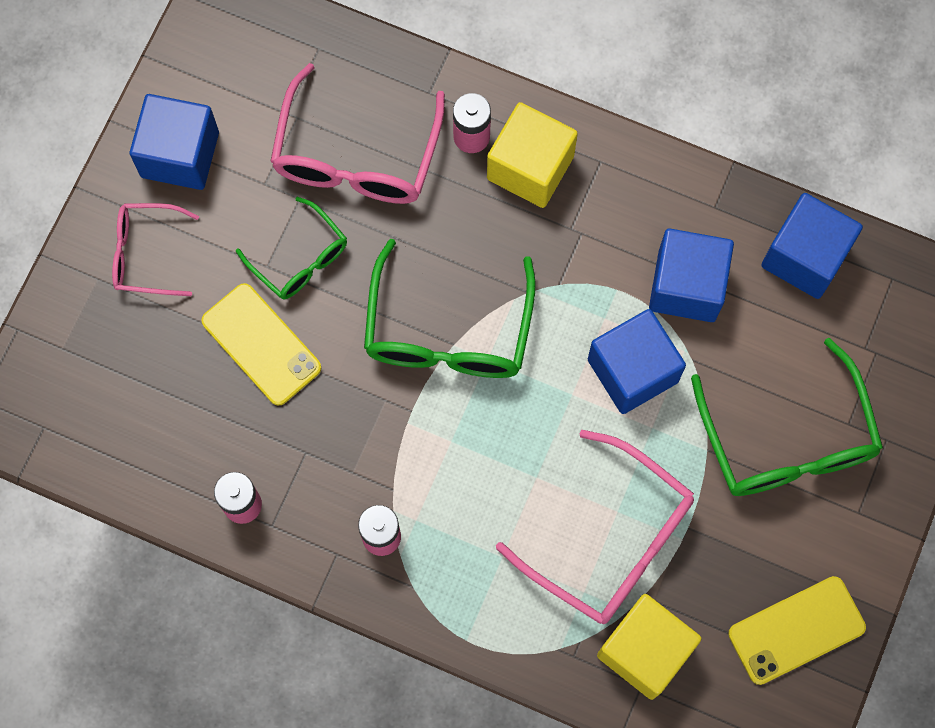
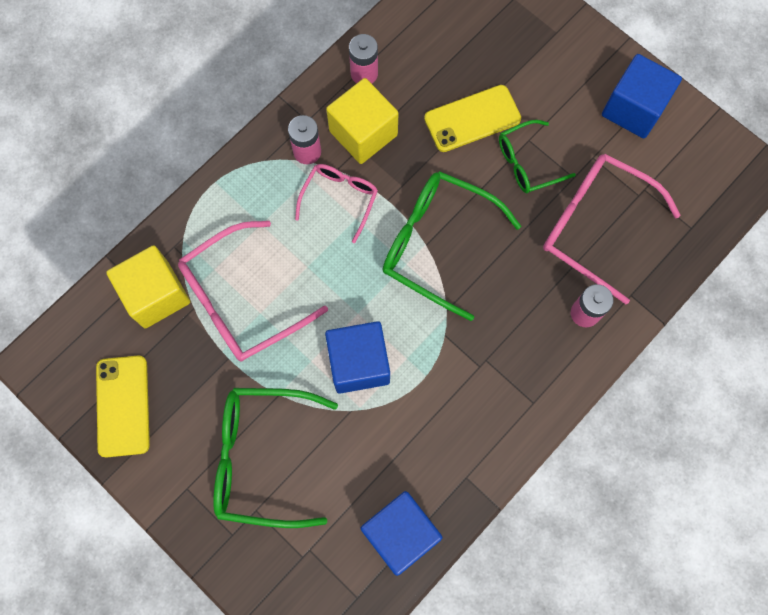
camera: 110 degrees right, 0 degrees up
pink glasses [112,203,199,296] -> pink glasses moved to [295,164,378,243]
yellow cube [487,102,578,208] -> yellow cube moved to [326,78,399,164]
blue cube [649,229,734,322] -> none

